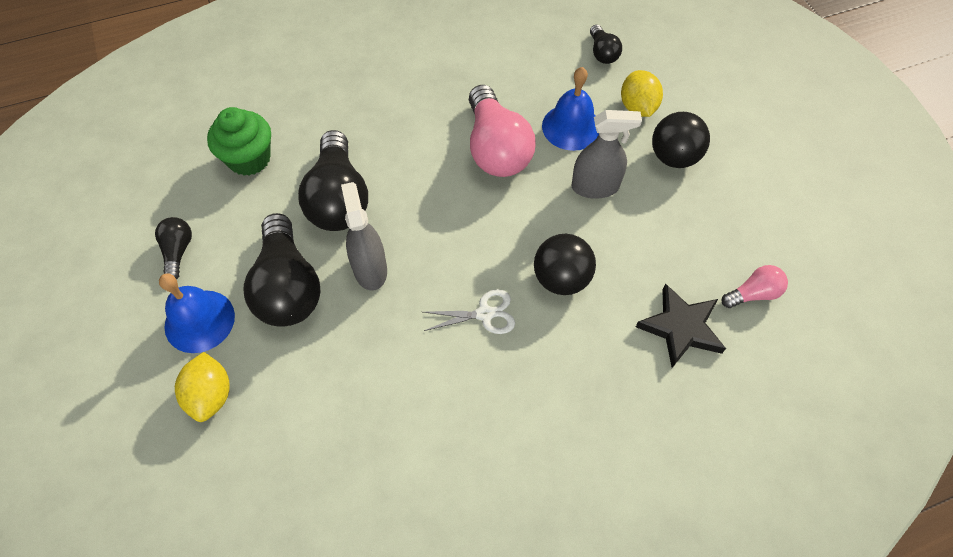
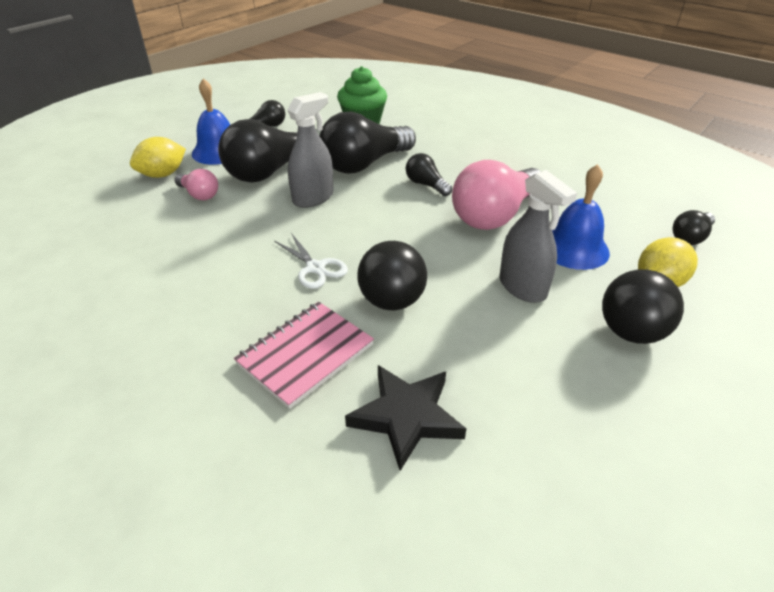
camera: 60 degrees right, 20 degrees down
pink light bulb [721,265,788,308] -> pink light bulb moved to [174,169,218,200]
none -> pink notebook [234,302,374,409]
none -> black light bulb [406,153,452,196]

